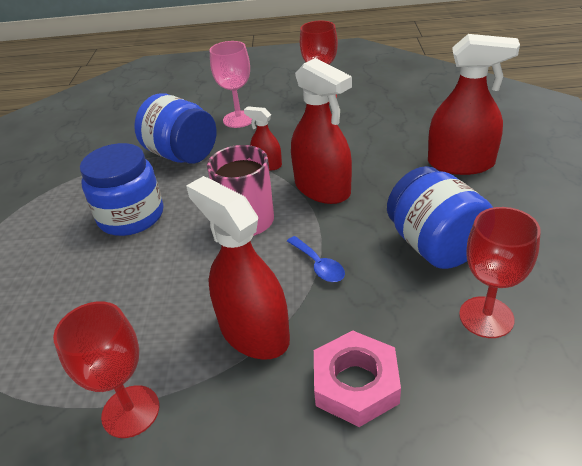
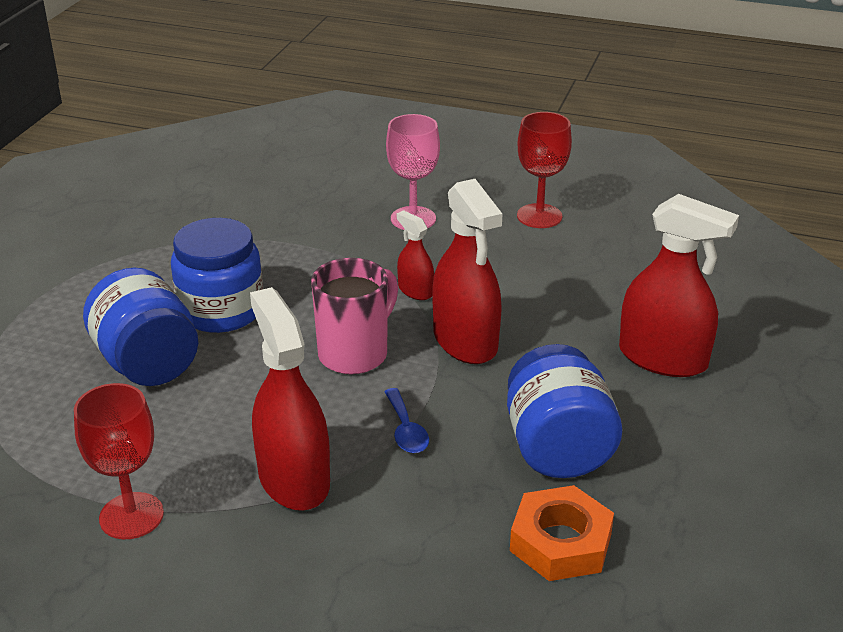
camera: 15 degrees right, 5 degrees down
blue jar [134,93,217,164] -> blue jar moved to [83,267,198,386]
pink nut [314,330,401,427] -> none
red goblet [459,207,541,338] -> orange nut [510,485,614,581]

